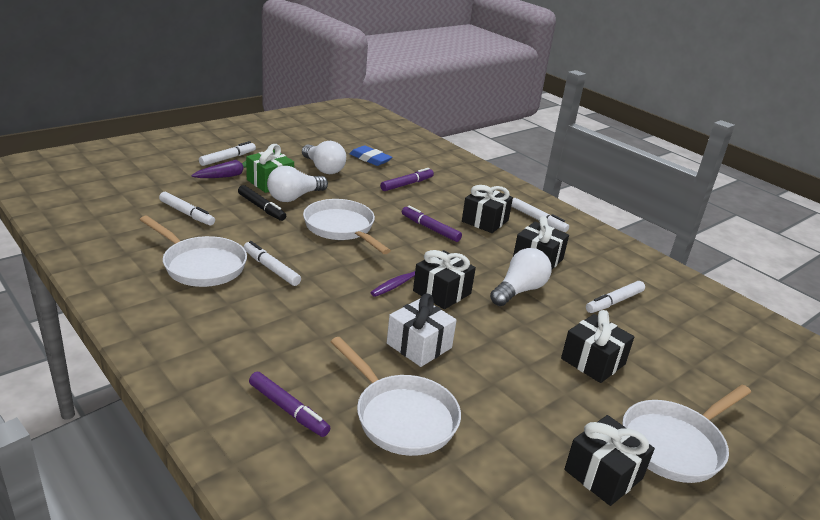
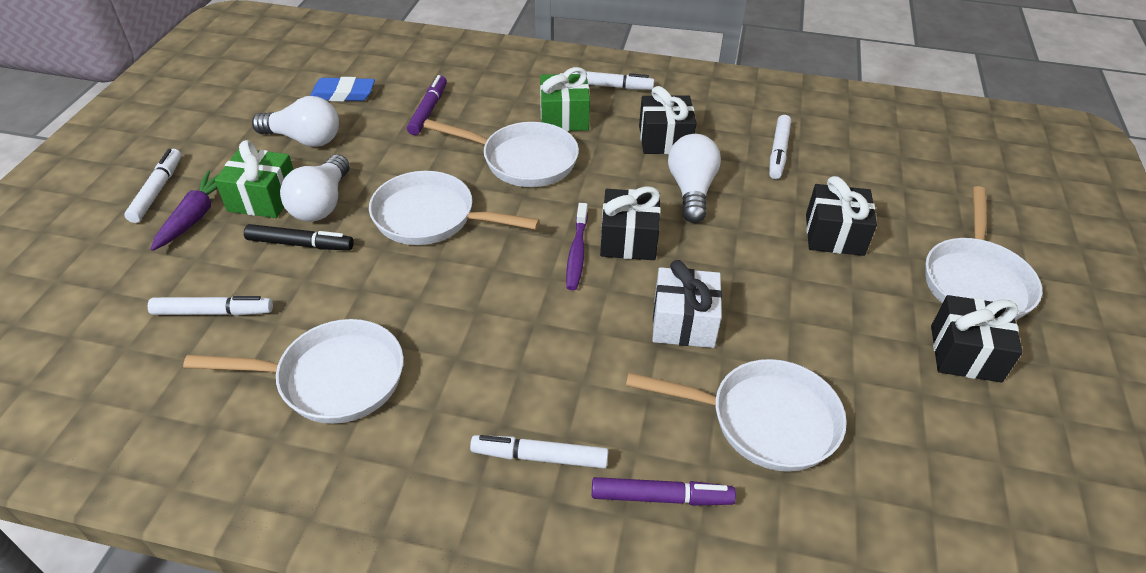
camera: 35 degrees left, 15 degrees up
white marker [243,241,301,286] -> white marker moved to [470,435,608,468]
purple marker [402,206,462,242] -> white pan [423,119,579,187]
black gift [462,185,513,233] -> green gift [540,67,590,131]

